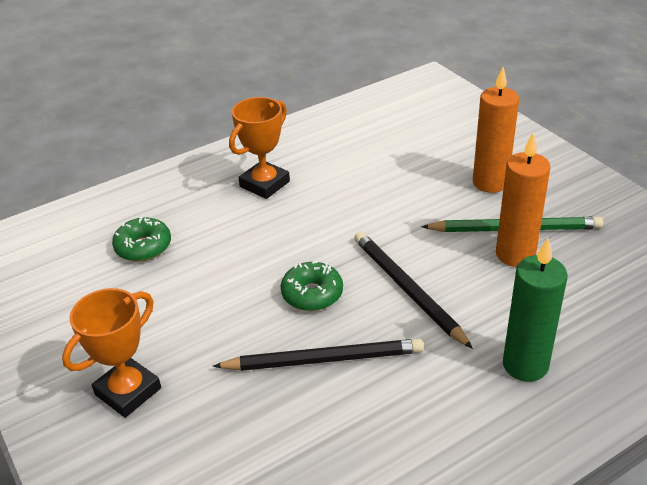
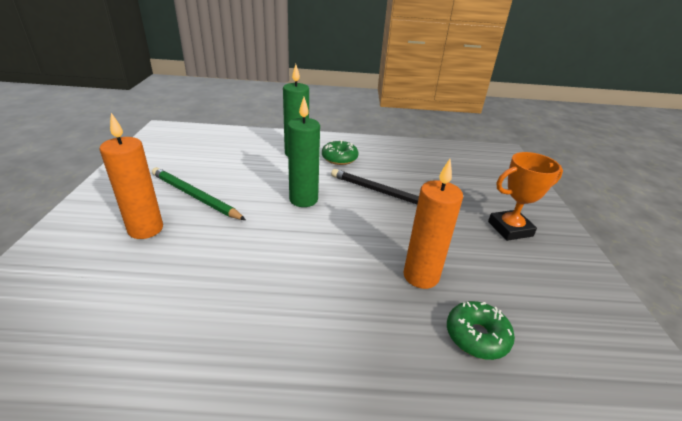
camera: 150 degrees left, 5 degrees down
orange trophy [229,97,290,199] -> none
green donut [281,261,343,311] -> green donut moved to [322,140,358,165]
black pencil [354,232,473,349] -> green candle [288,97,320,207]
orange candle [496,132,550,267] -> orange candle moved to [403,159,463,289]

